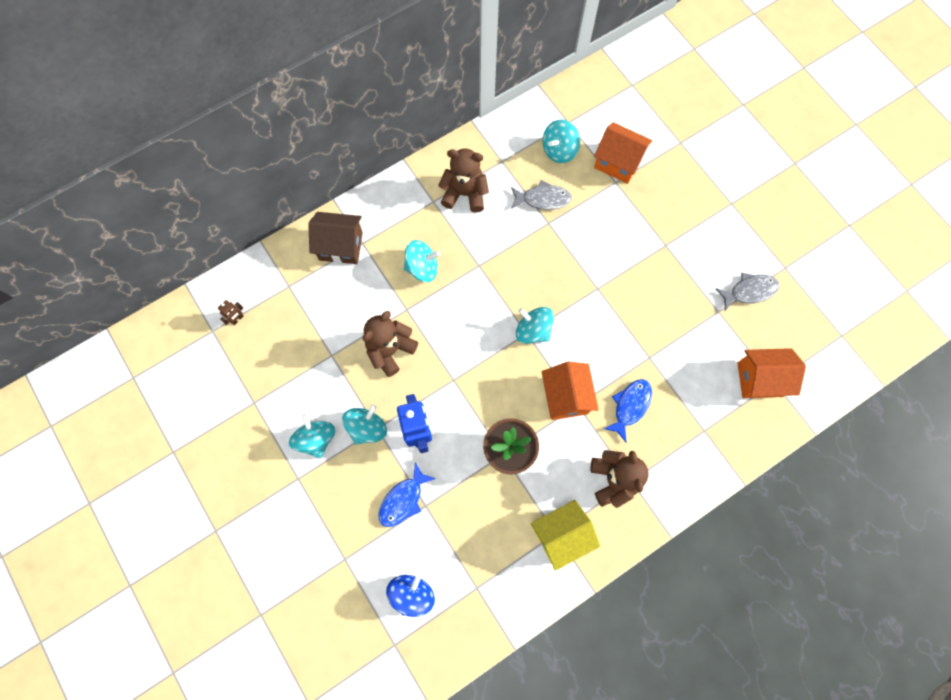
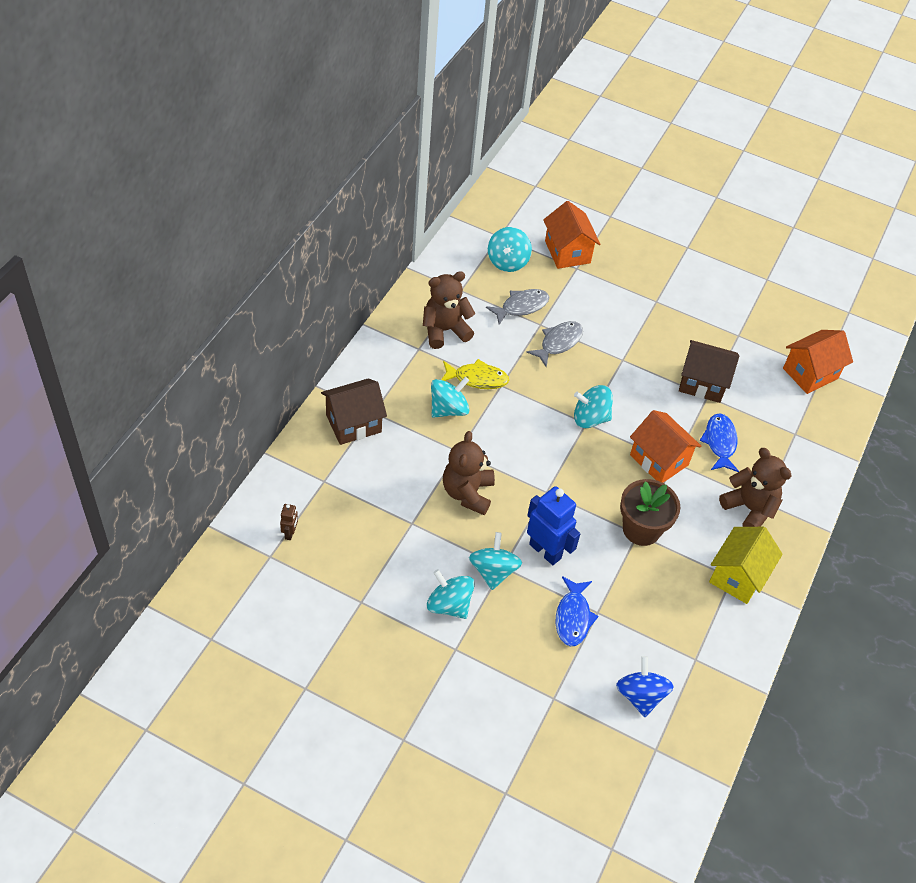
camera: 35 degrees left, 20 degrees down
orange house [594,122,652,184] -> orange house turned 75 degrees clockwise [543,201,600,269]
grey fish [716,273,780,311] -> grey fish moved to [526,321,583,367]
none -> yellow fish [441,359,509,389]
none -> brown house [679,340,739,403]

